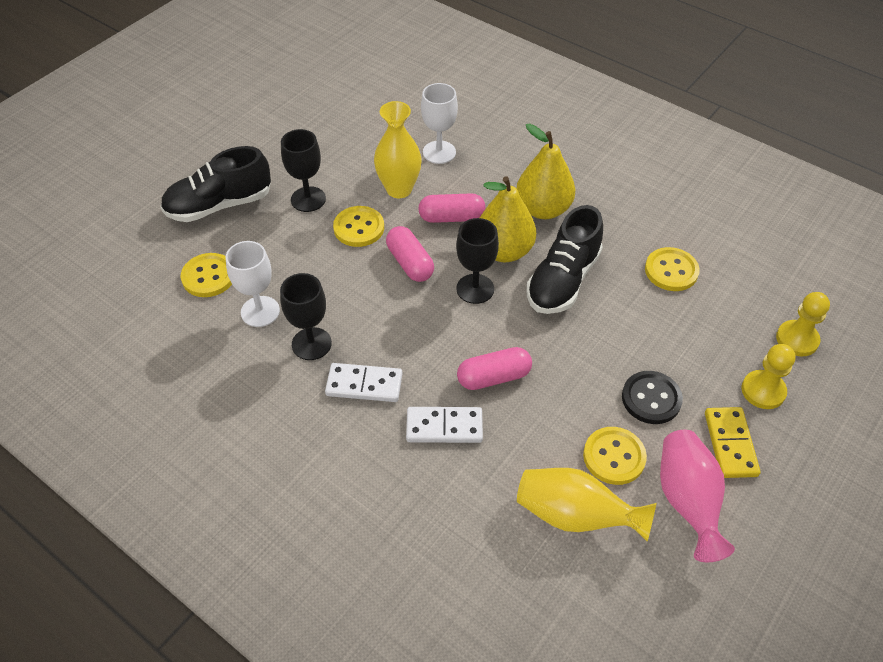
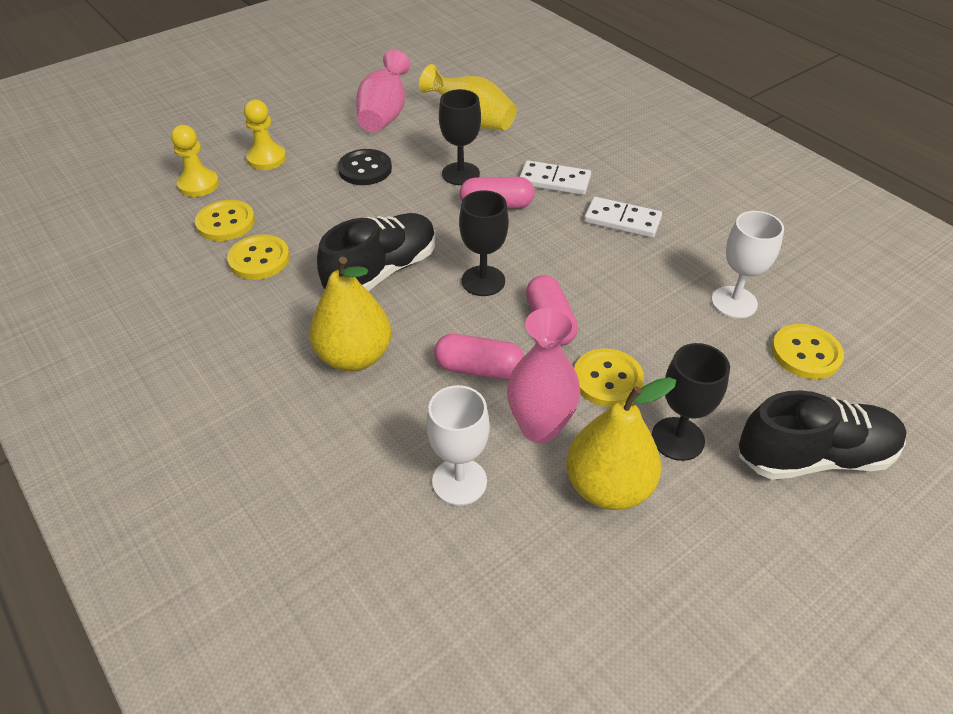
camera: 165 degrees left, 5 degrees down
black goblet [280,273,332,360] -> black goblet moved to [439,89,481,185]
yellow vase [374,101,422,198] -> pink vase [507,308,580,443]
yellow pear [480,176,536,262] -> yellow pear moved to [566,377,676,510]
yellow button [583,427,647,485] -> yellow button moved to [195,200,255,241]
yellow domino [705,407,761,478] -> none

